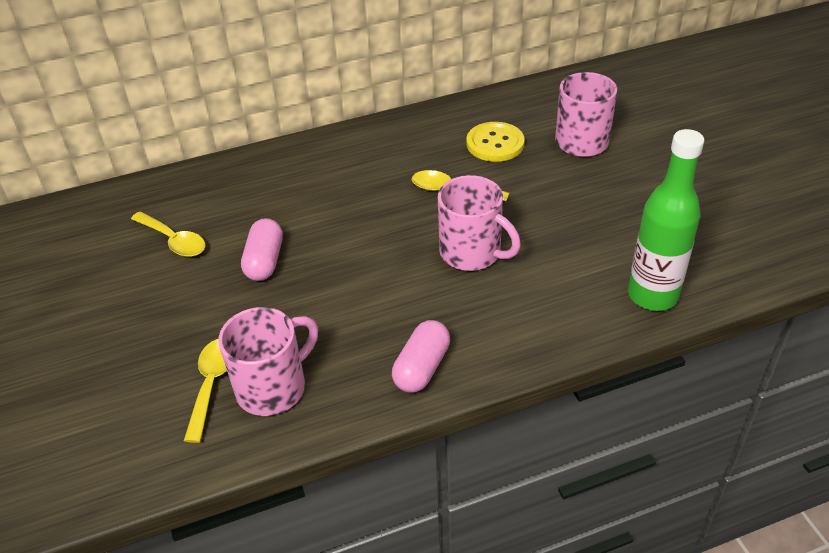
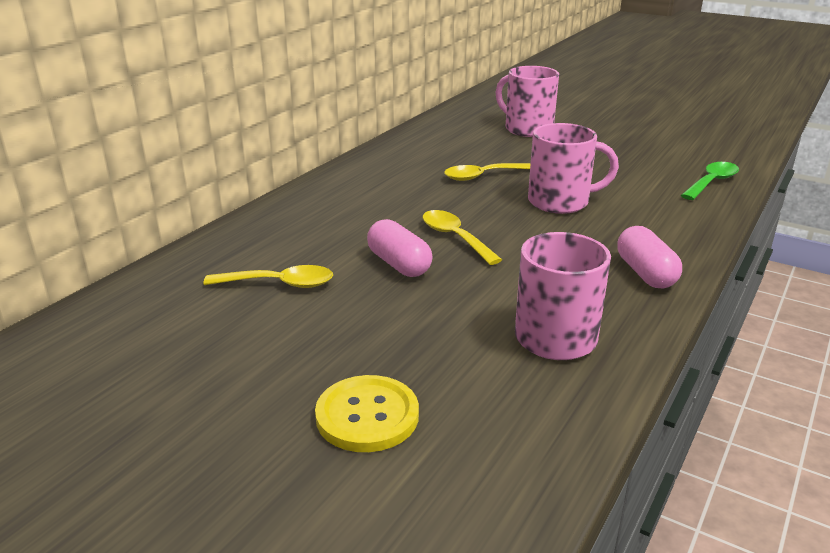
camera: 40 degrees left, 15 degrees down
yellow spoon [184,339,227,443] -> yellow spoon moved to [422,210,502,265]
yellow button [467,122,525,162] -> yellow button moved to [315,375,419,452]
green bottle [628,129,705,311] -> green spoon [681,162,739,200]

